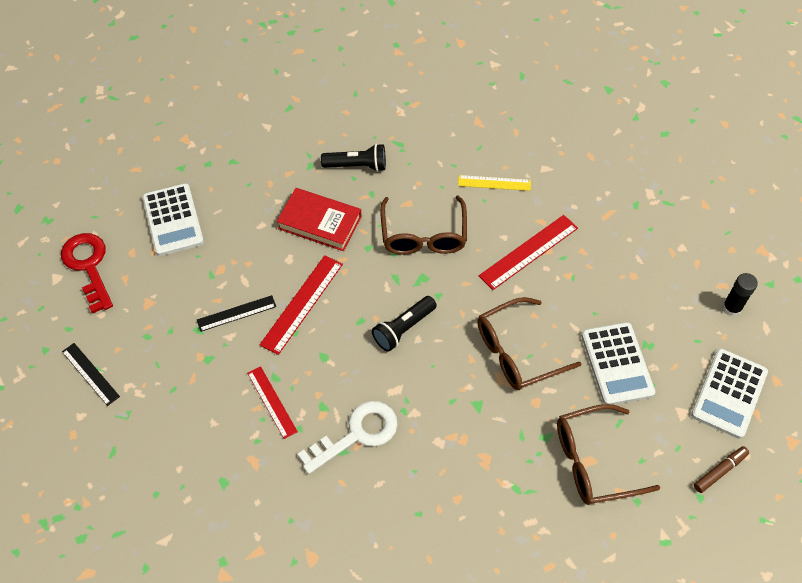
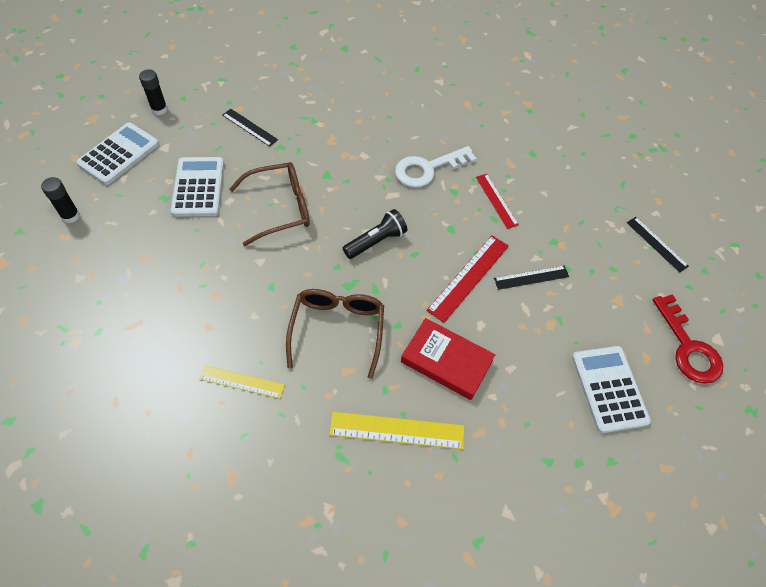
camera: 175 degrees left, 0 degrees up
black flashlight [321,144,386,172] -> yellow ruler [329,412,464,449]
red ruler [479,215,578,290] -> none
brown glasses [557,404,660,505] -> black ruler [222,109,278,147]
brown marker [694,446,749,493] -> black glue stick [139,69,168,115]

